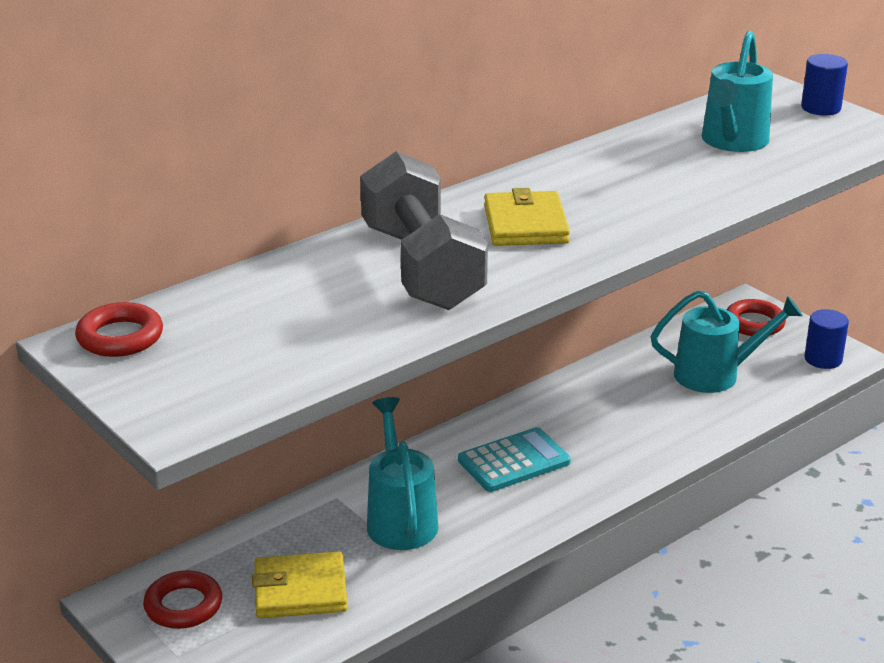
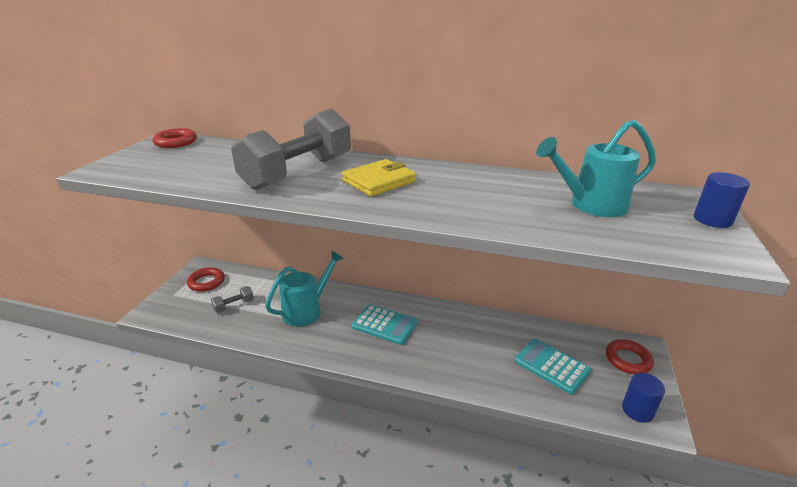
camera: 55 degrees right, 0 degrees up
yellow wallet [252,552,348,618] -> grey dumbbell [211,286,254,313]
turquoise watering can [651,290,803,393] -> turquoise calculator [514,339,591,395]

